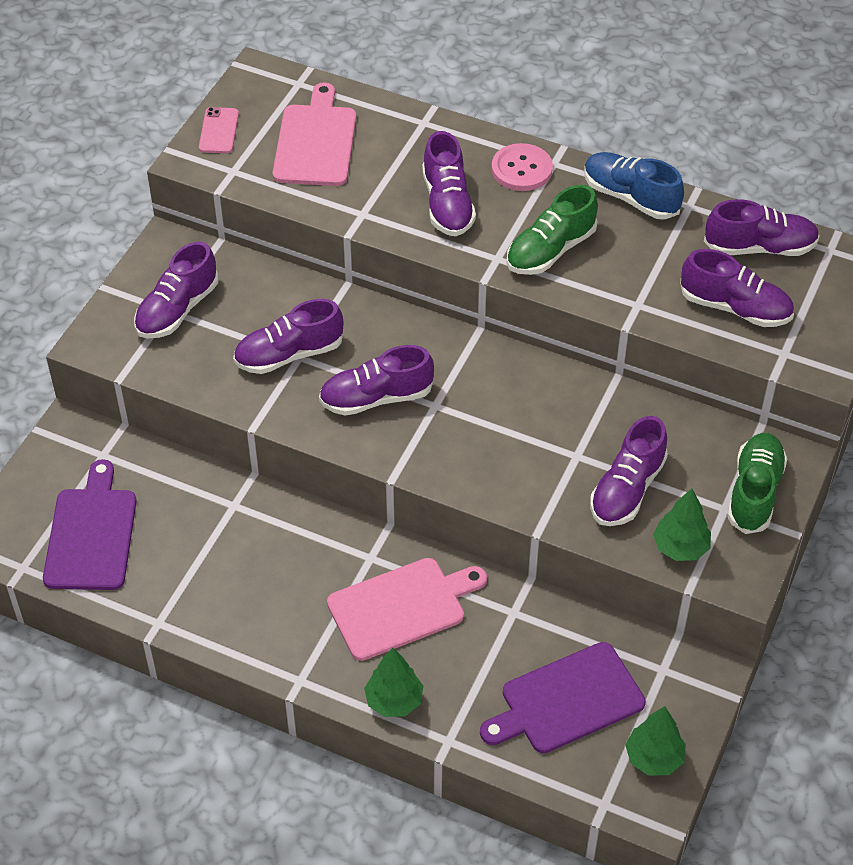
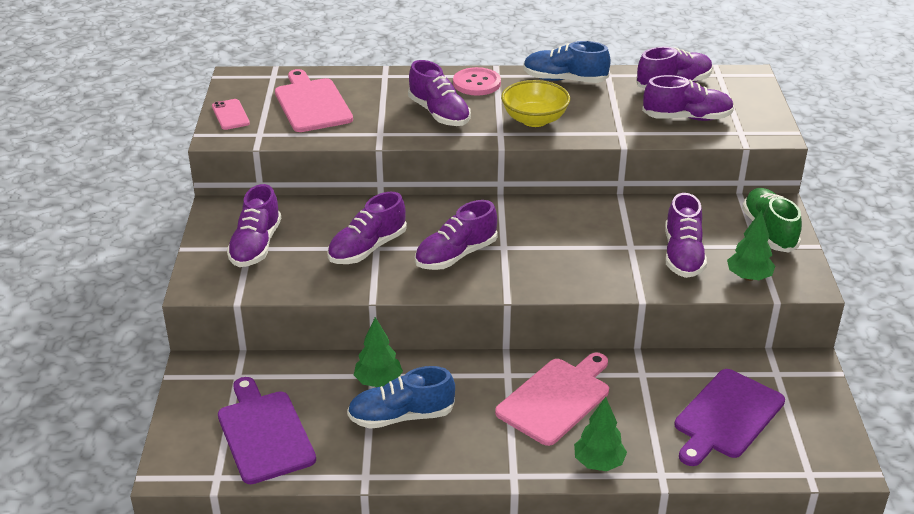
camera: 25 degrees left, 15 degrees down
green shoe [506,185,598,275] -> yellow bowl [501,80,570,127]
green tree [625,706,686,776] -> green tree moved to [354,317,403,387]
none -> blue shoe [347,366,455,429]

